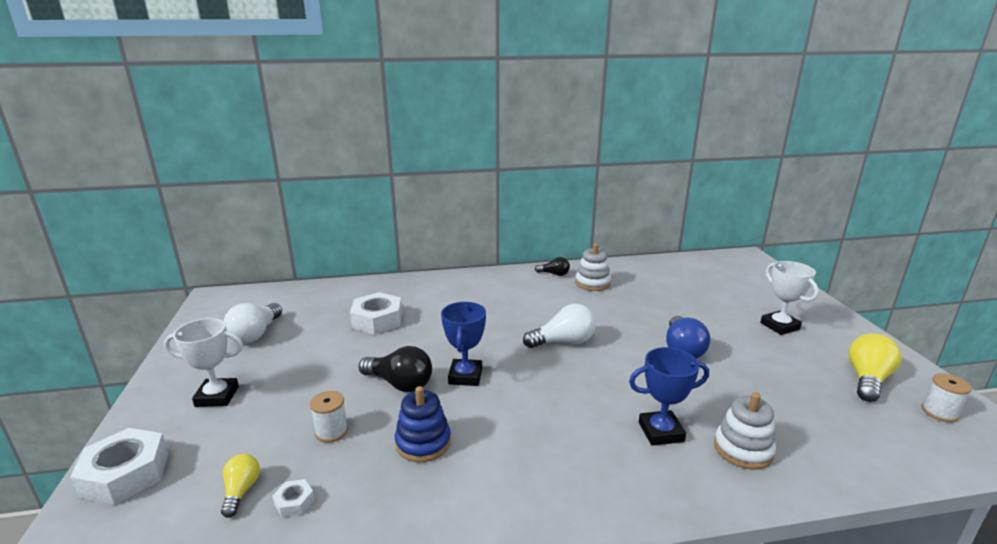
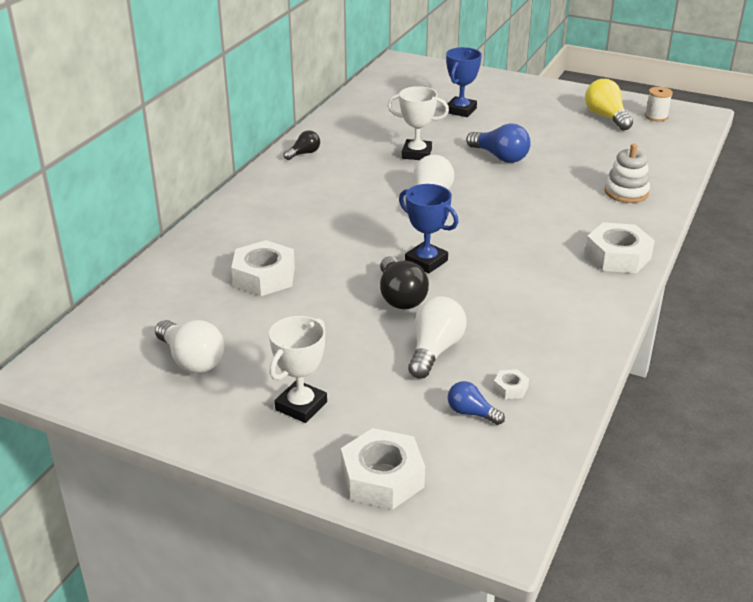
camera: 55 degrees left, 10 degrees up
yellow light bulb [221,454,260,518] -> blue light bulb [448,381,505,425]
white spool [310,391,348,443] -> white light bulb [408,296,466,379]
black light bulb [359,346,432,392] -> black light bulb turned 105 degrees clockwise [380,256,429,309]
blue stacking toy [395,386,451,462] -> none
white stacking toy [575,243,611,291] -> none
blue trophy [629,347,709,446] -> blue trophy moved to [446,47,482,117]
white trophy [760,261,819,335] -> white trophy moved to [388,86,449,160]
none -> white nut [585,222,655,273]

